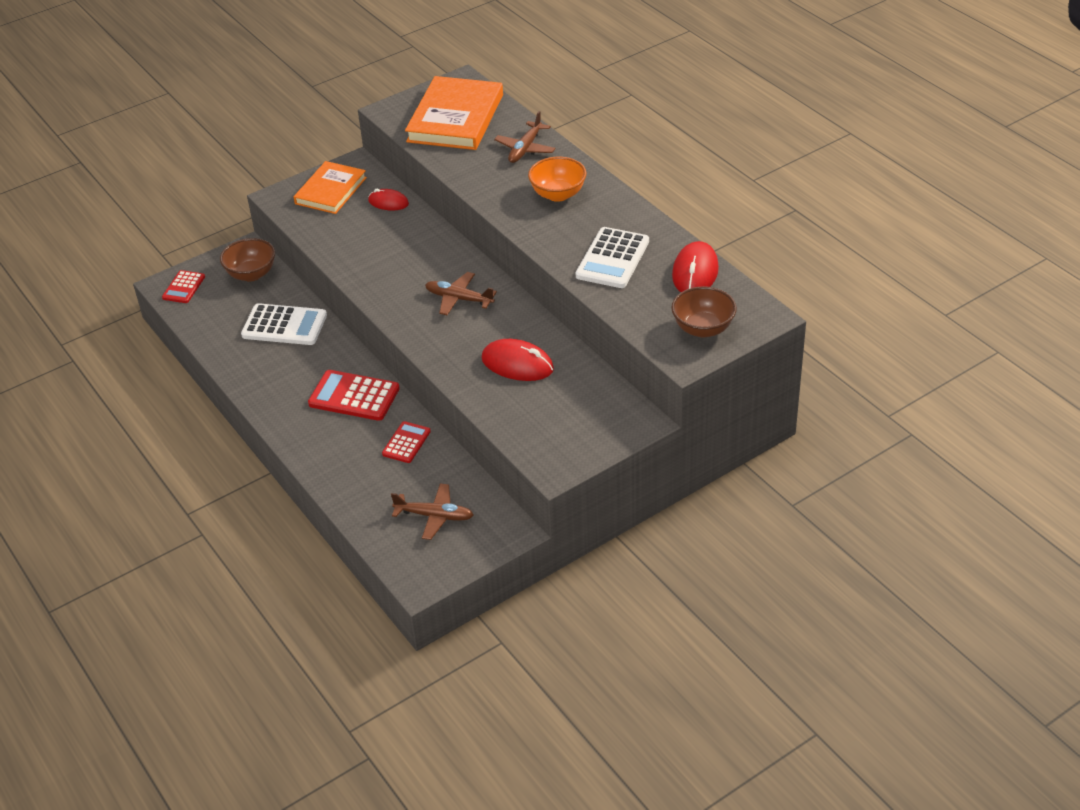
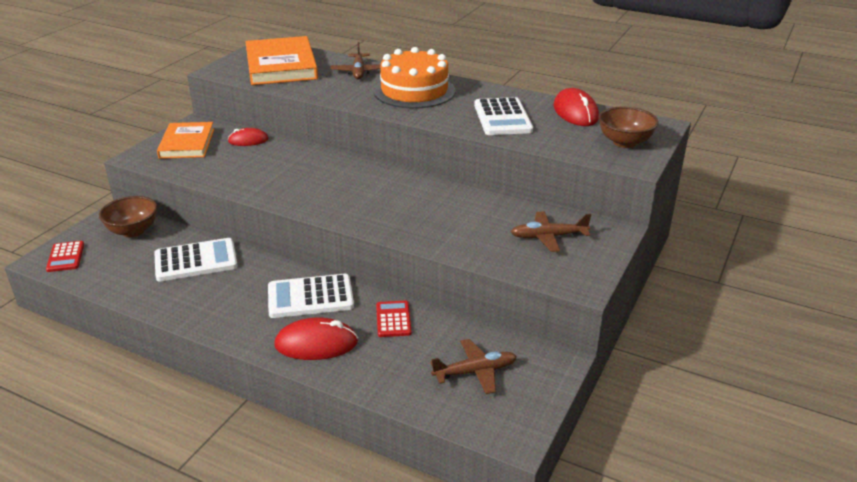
camera: 30 degrees left, 10 degrees down
red calculator [308,370,400,421] -> white calculator [268,274,354,318]
brown plane [425,272,497,315] -> brown plane moved to [511,211,591,252]
red mouse [481,339,554,381] -> red mouse moved to [274,318,358,360]
orange bowl [528,157,587,202] -> orange cake [374,47,456,108]

